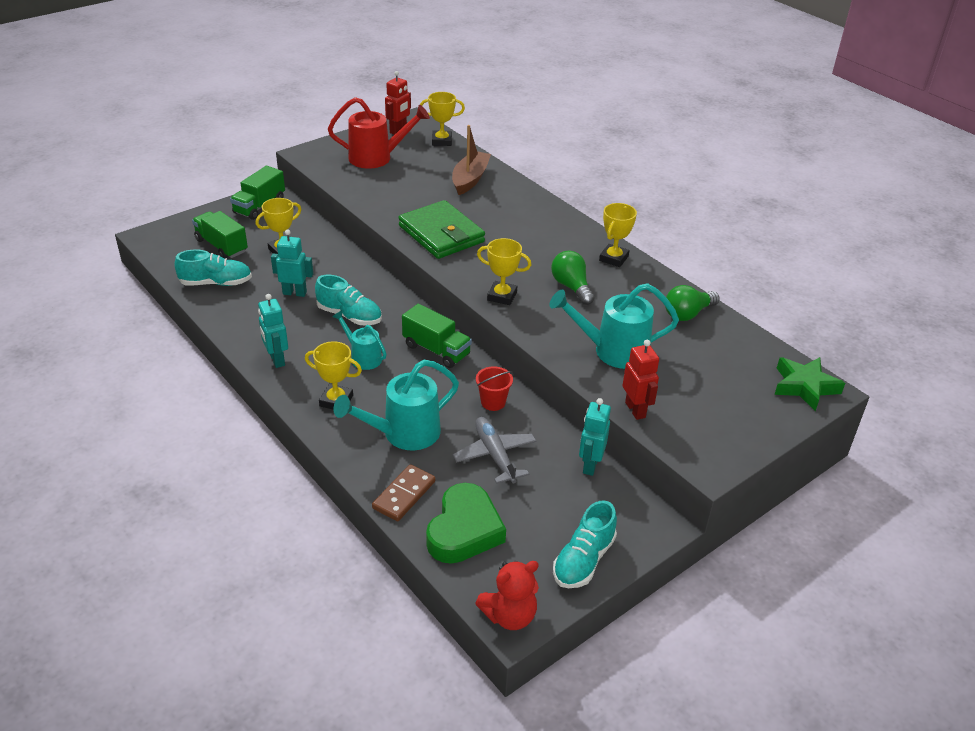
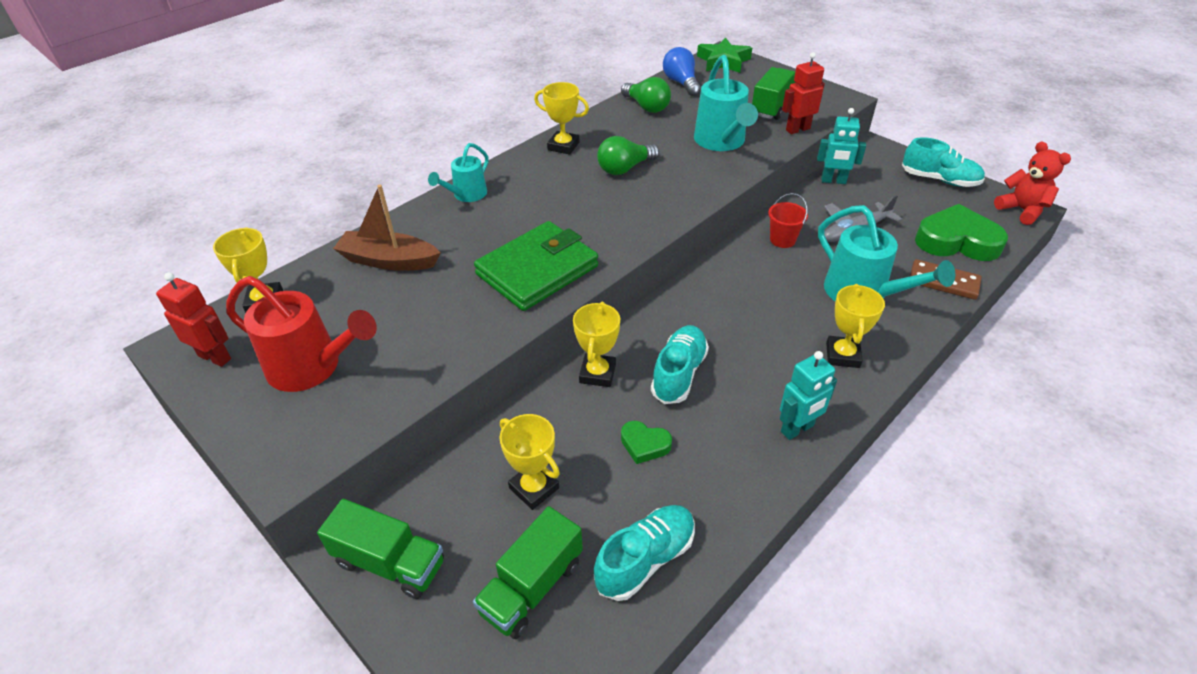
camera: 95 degrees left, 5 degrees up
turquoise shoe [175,249,252,286] -> turquoise shoe turned 60 degrees clockwise [594,505,695,601]
turquoise robot [271,230,313,297] -> green heart [621,421,672,464]
red watering can [328,97,430,169] -> red watering can turned 120 degrees clockwise [226,276,377,392]
turquoise watering can [332,310,387,370] -> turquoise watering can moved to [428,143,489,202]
green truck [402,304,472,368] -> green truck moved to [752,67,796,120]
yellow trophy [477,238,531,305] -> yellow trophy moved to [573,302,620,387]
none -> blue light bulb [663,47,701,96]

